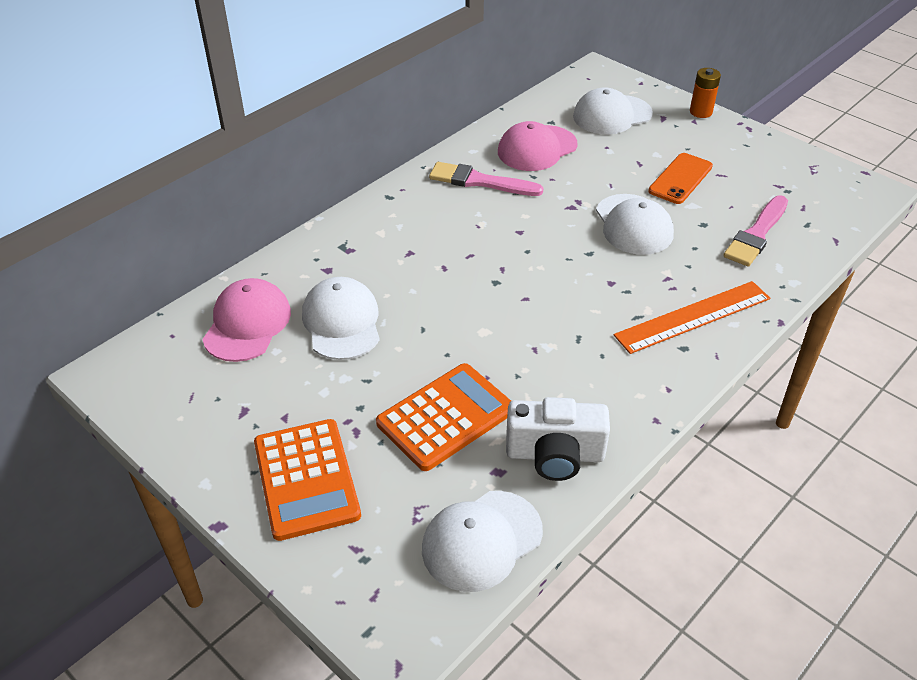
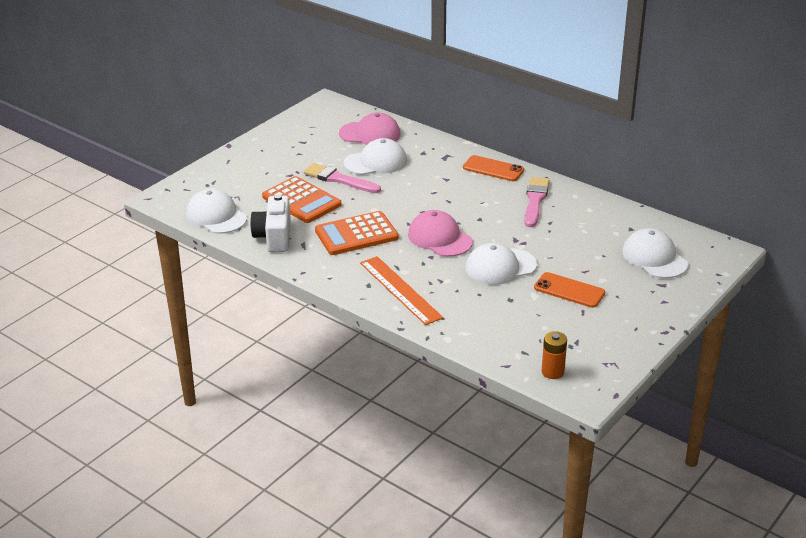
camera: 85 degrees right, 10 degrees down
orange calculator [254,419,361,541] -> orange calculator moved to [315,211,399,255]
pink cap [498,121,578,171] -> pink cap moved to [408,210,473,257]
orange battery [690,68,721,118] -> orange battery moved to [542,331,567,379]
pink brush [723,195,788,267] -> pink brush moved to [304,163,381,193]
none -> orange phone [463,155,524,181]

